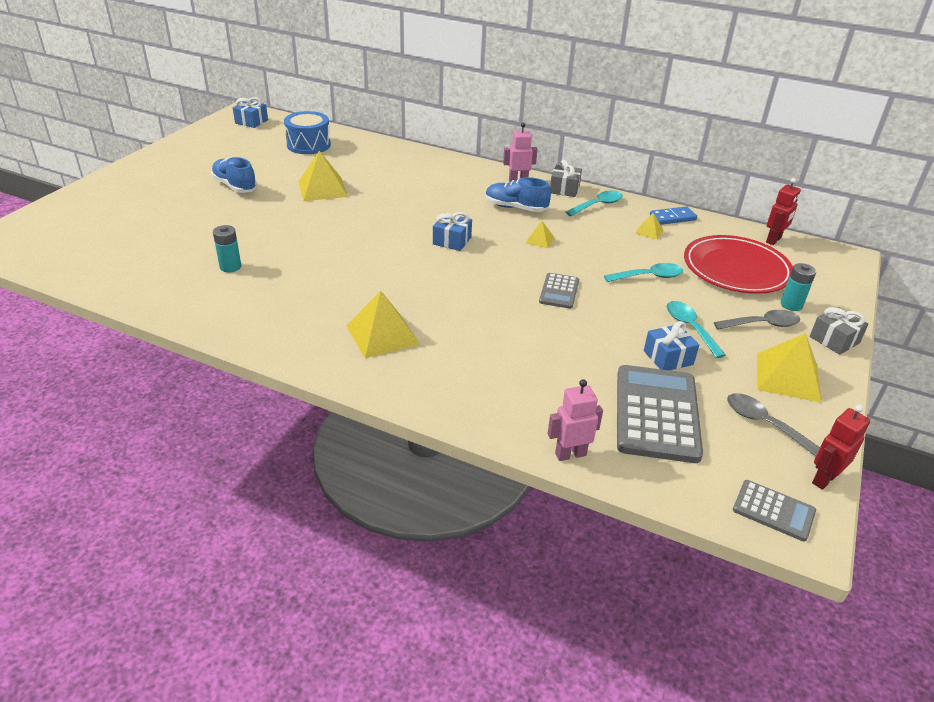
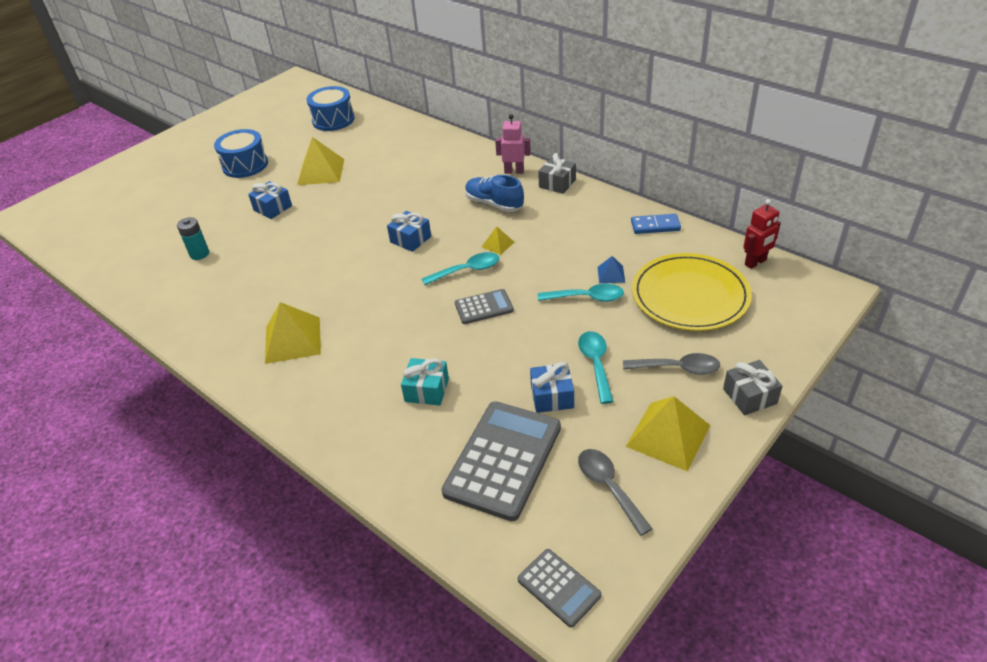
camera: 20 degrees right, 5 degrees up
blue shoe [211,157,257,193] -> blue drum [214,129,268,178]
blue gift [233,97,268,128] -> blue gift moved to [248,181,292,219]
grey calculator [539,273,579,309] -> grey calculator turned 135 degrees counterclockwise [455,289,514,324]
pink robot [548,379,603,461] -> none
turquoise spoon [566,190,623,216] -> turquoise spoon moved to [422,252,499,285]
yellow pyramid [635,213,663,240] -> none
red plate [684,235,793,294] -> yellow plate [632,253,752,331]
turquoise battery [781,263,816,311] -> none
red robot [812,405,870,490] -> none
none -> turquoise gift [401,358,449,406]
none -> blue pyramid [598,256,625,283]

